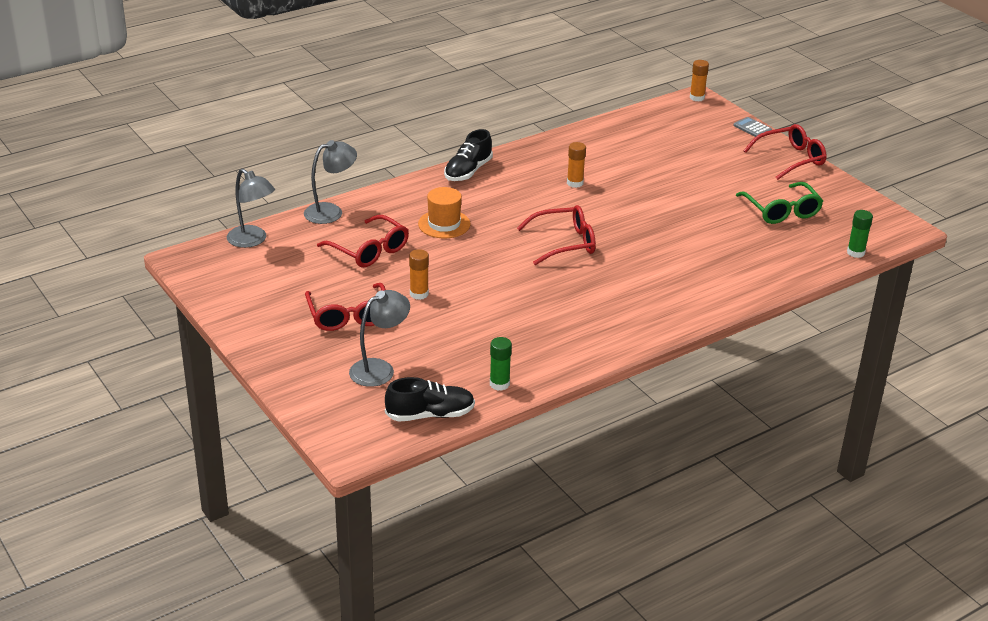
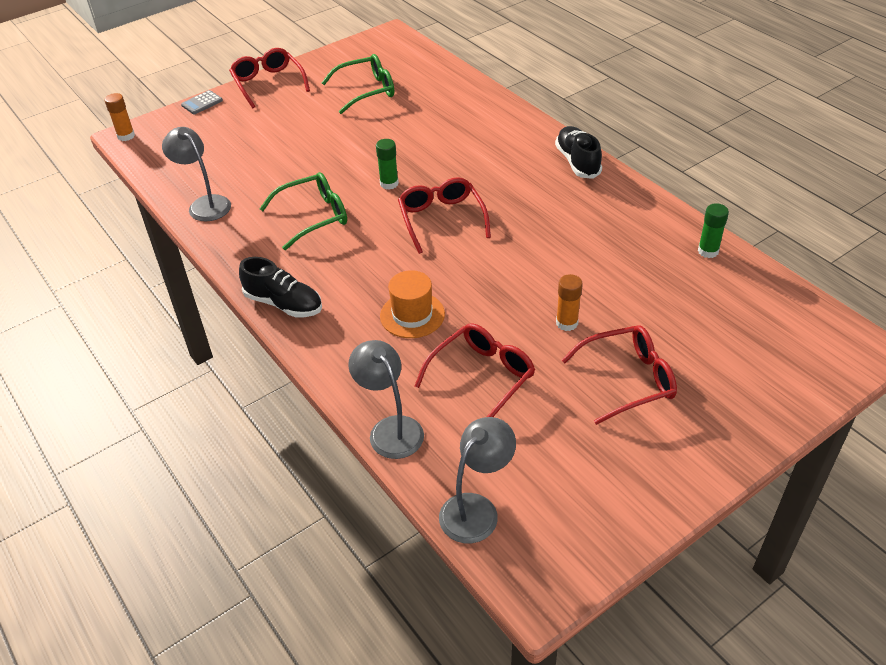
camera: 90 degrees left, 10 degrees up
grey lamp [349,290,410,387] -> grey lamp moved to [162,127,231,221]
black shoe [385,377,475,422] -> black shoe moved to [555,126,602,179]
orange glue stick [567,142,586,188] -> green glasses [260,172,347,250]
green glue stick [847,210,873,258] -> green glue stick moved to [376,139,399,190]

